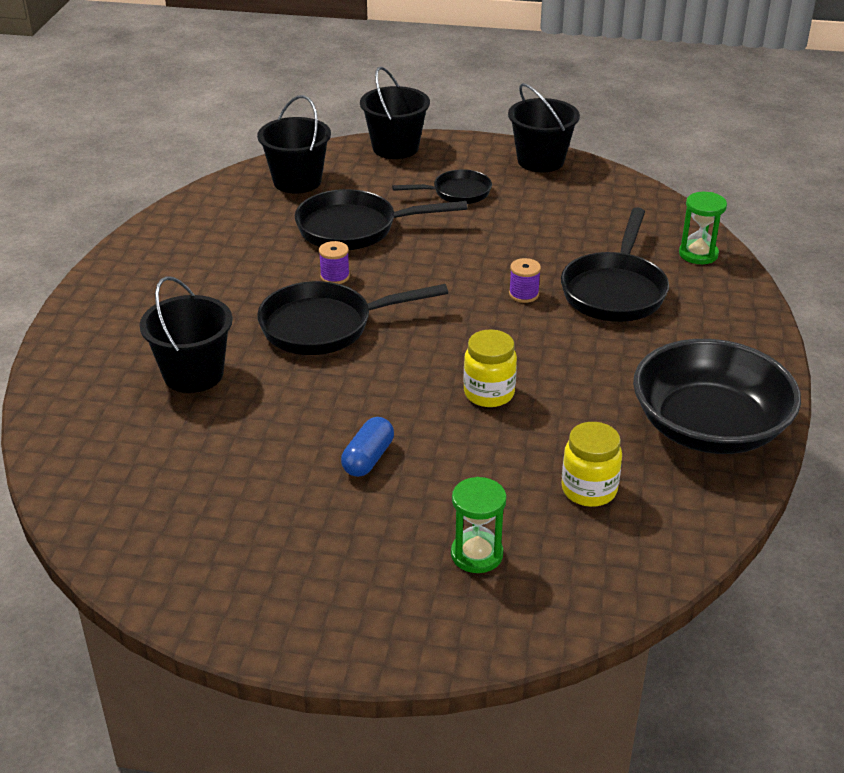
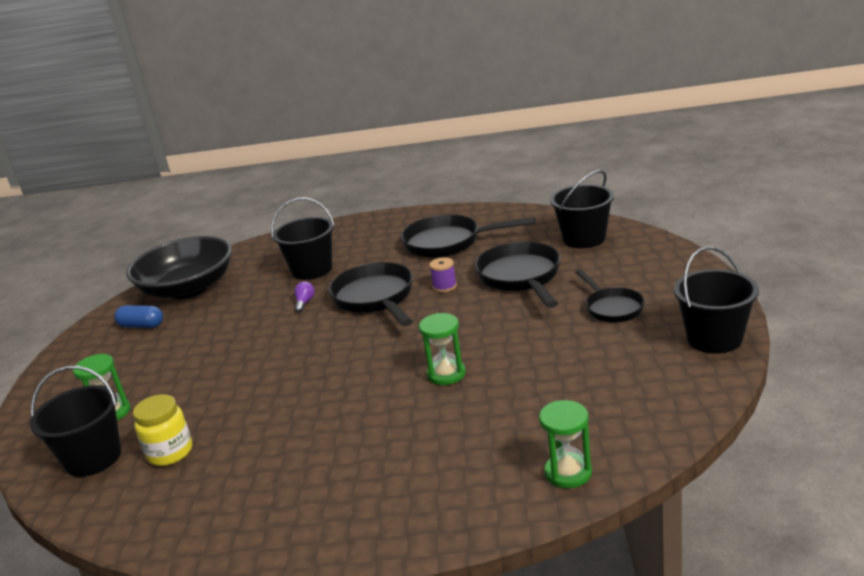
camera: 85 degrees right, 10 degrees down
blue capsule [341,417,394,477] -> blue capsule moved to [114,305,163,328]
black bucket [360,67,430,159] -> black bucket moved to [30,366,121,477]
yellow jar [463,329,517,407] -> none
purple spool [509,258,541,303] -> green hourglass [419,313,466,385]
black pan [561,207,669,322] -> black pan moved to [401,214,536,258]
black bowl [633,339,801,454] -> black bowl moved to [126,236,232,299]
none -> purple light bulb [294,281,315,312]

